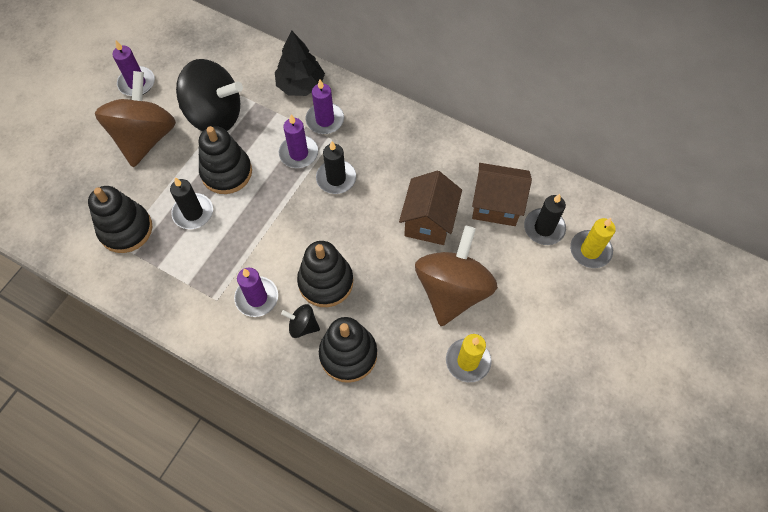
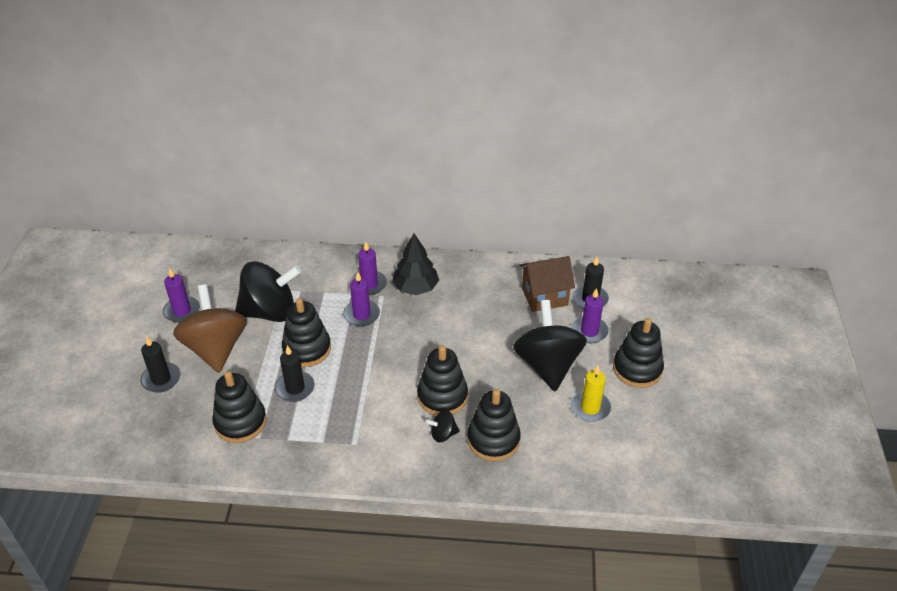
camera: 25 degrees left, 20 degrees down
purple candle [234,267,278,317] -> purple candle moved to [571,288,609,343]
black tree [275,30,325,96] -> black tree moved to [392,234,439,295]
black candle [316,141,356,194] -> black candle moved to [141,337,180,393]
brown house [399,171,462,245] -> none
brown spinning top [415,226,498,326] -> black spinning top [513,300,587,391]
yellow candle [570,218,616,268] -> none
none -> black stacking toy [613,318,664,388]

